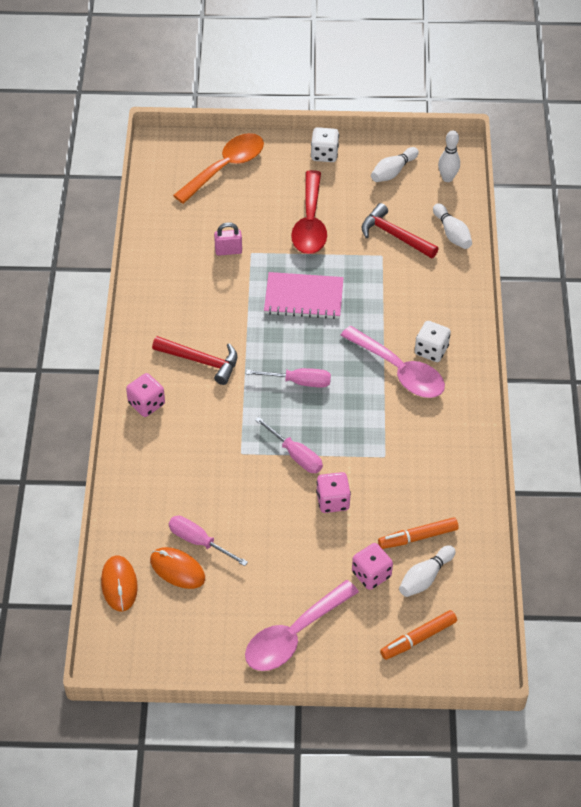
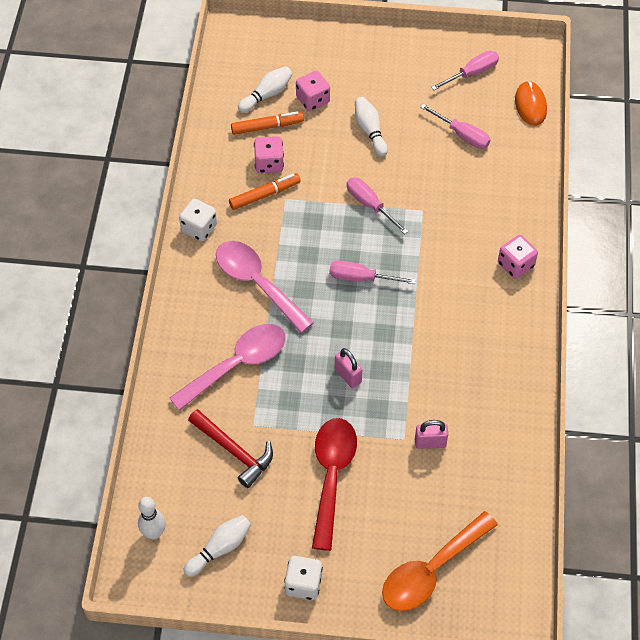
camera: 175 degrees left, 5 degrees up
orange mouse [150,547,205,589] -> none
red hammer [152,336,237,385] -> none
pink spoon [245,580,359,671] -> pink spoon moved to [170,324,286,411]
pink notebook [264,272,344,319] -> pink padlock [335,348,362,388]
pink dice [316,472,351,513] -> pink dice moved to [254,136,284,173]
orange marker [380,610,457,660] -> orange marker moved to [229,173,301,210]
white dice [415,321,451,362] -> white dice moved to [179,199,217,241]
white bowling pin [433,204,472,249] -> white bowling pin moved to [355,97,388,156]
none -> pink screwdriver [431,51,499,90]

